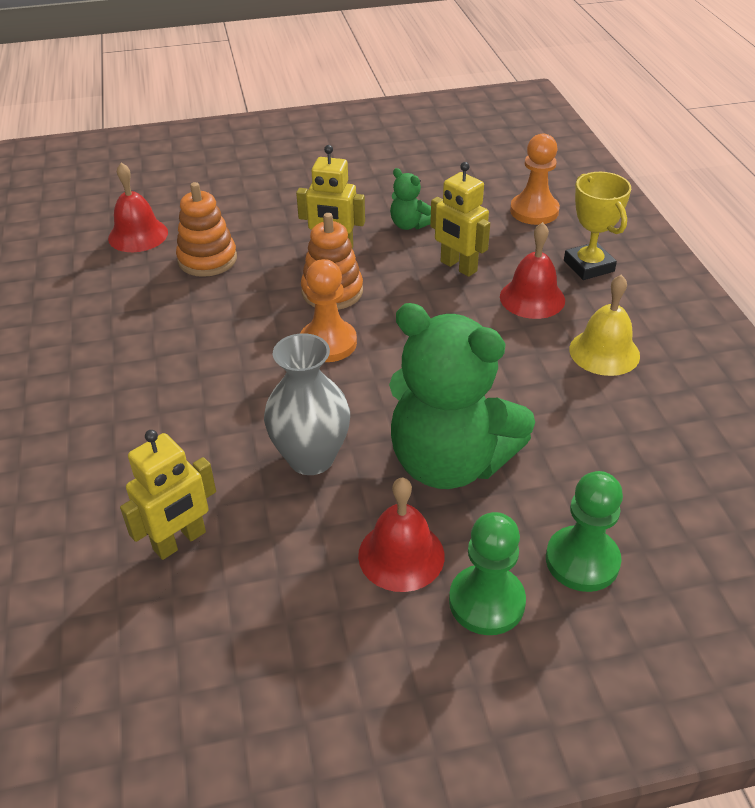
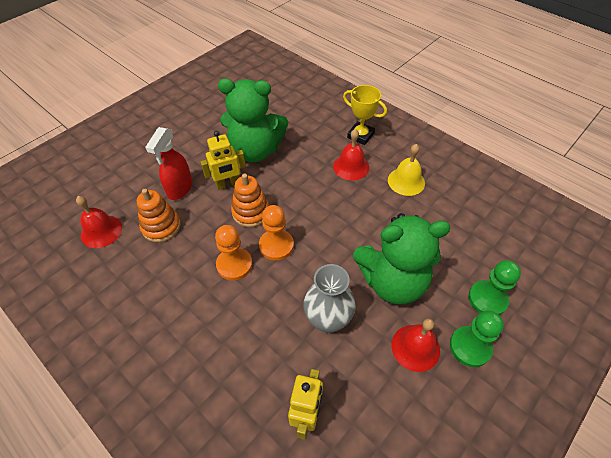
camera: 35 degrees left, 10 degrees up
green teddy bear [390,168,431,230] -> green teddy bear [218,79,288,162], size x2.39
yellow robot [430,162,490,277] -> none
orange pawn [510,134,560,225] -> orange pawn moved to [215,225,252,281]
none -> red spray bottle [145,127,192,200]

